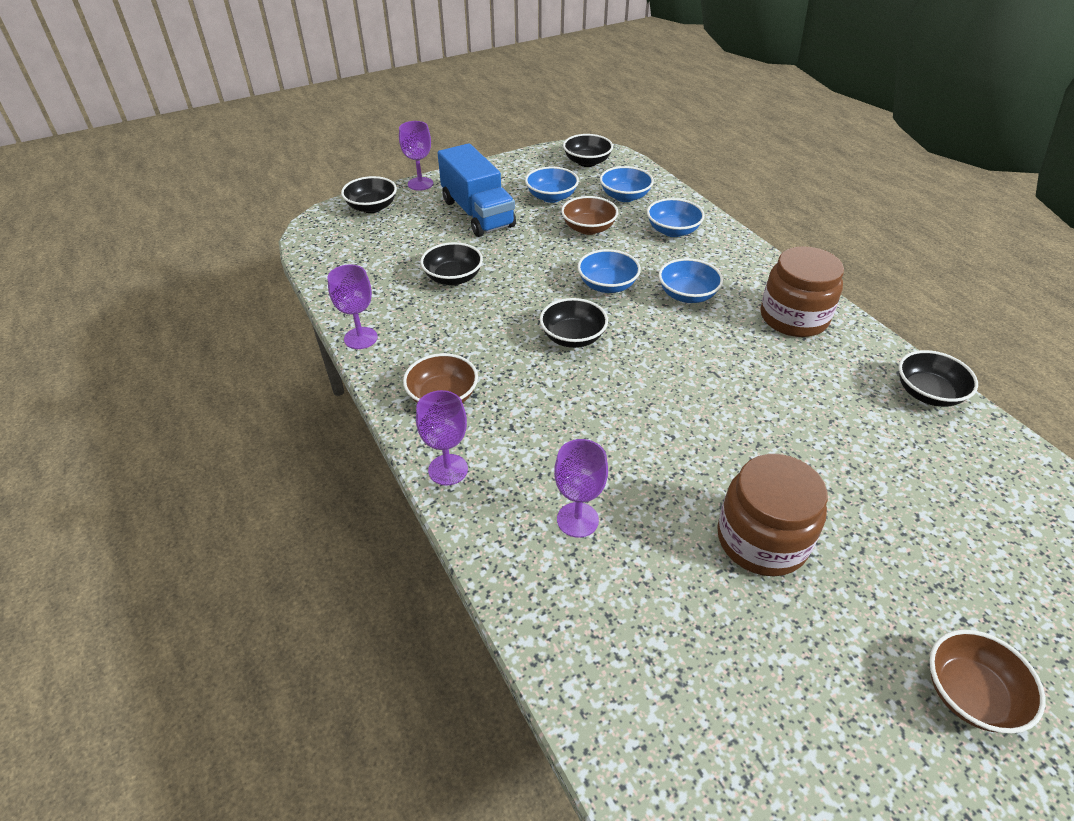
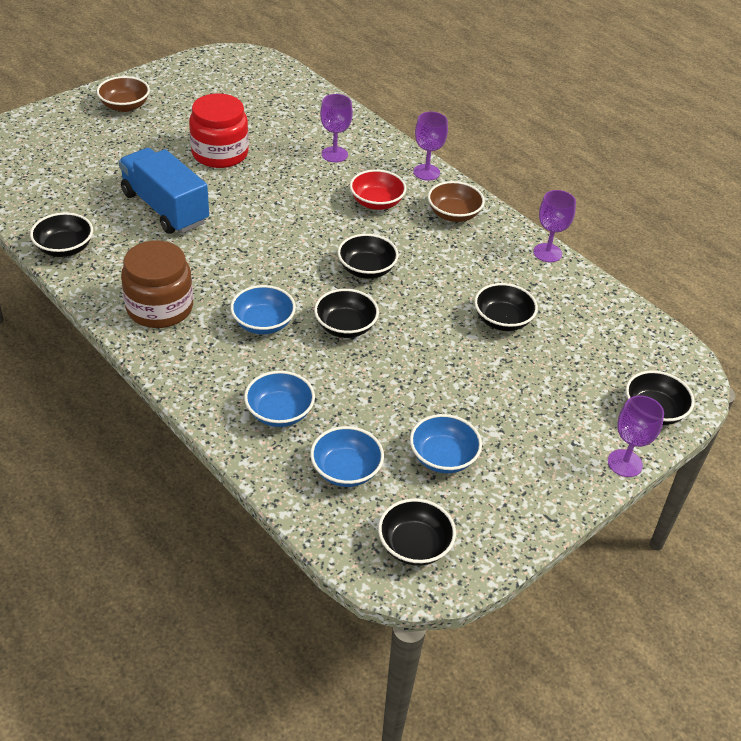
camera: 165 degrees right, 0 degrees up
blue truck [438,143,516,237] -> blue truck moved to [118,148,209,234]
brown bowl [561,196,618,235] -> none
blue bowl [578,249,641,293] -> black bowl [314,289,379,338]
brown jar [717,454,828,576] -> red jar [189,93,249,168]
none -> red bowl [350,170,407,210]

